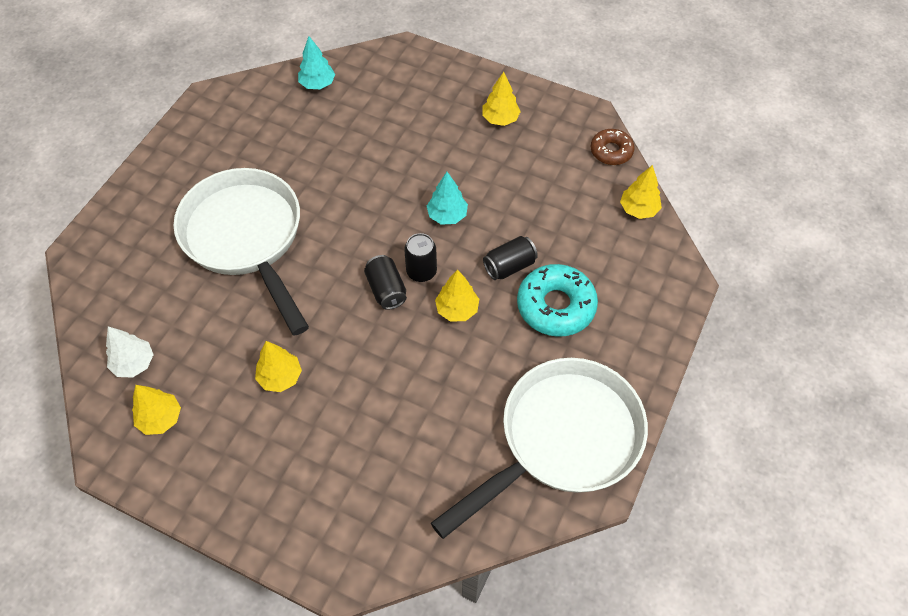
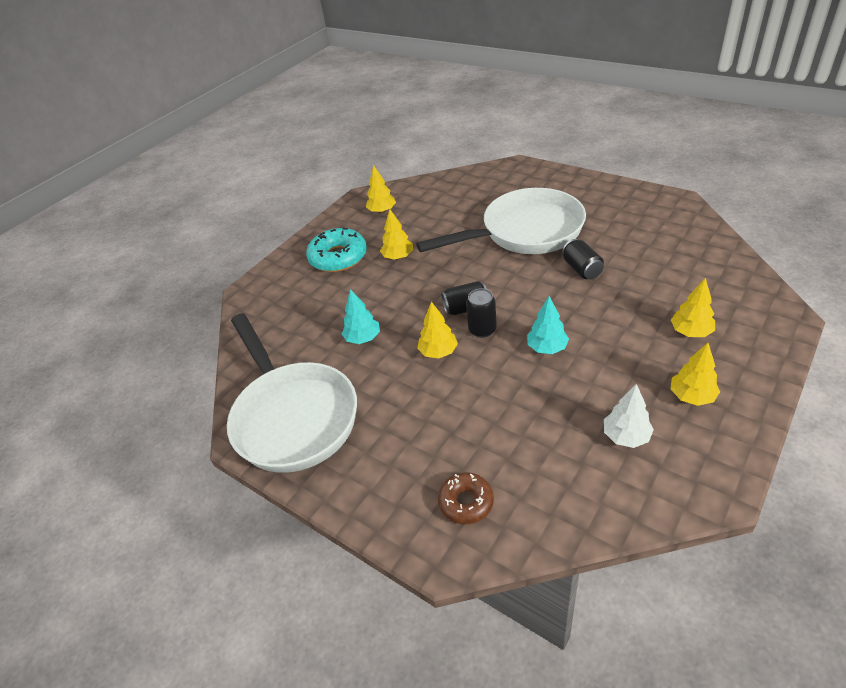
camera: 105 degrees right, 15 degrees down
white tree [106,326,154,378] -> white tree moved to [604,384,654,448]
turquoise tree [298,36,335,89] -> turquoise tree moved to [342,289,380,344]
black can [483,236,538,280] -> black can moved to [562,239,604,279]
turquoise donut [517,264,598,337] -> turquoise donut moved to [306,228,367,272]
brown donut [591,129,635,165] -> brown donut moved to [438,472,494,524]
yellow tree [620,165,662,219] -> yellow tree moved to [671,278,715,337]

